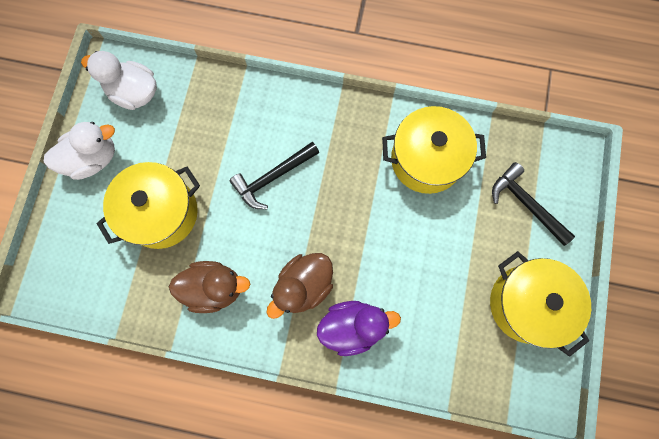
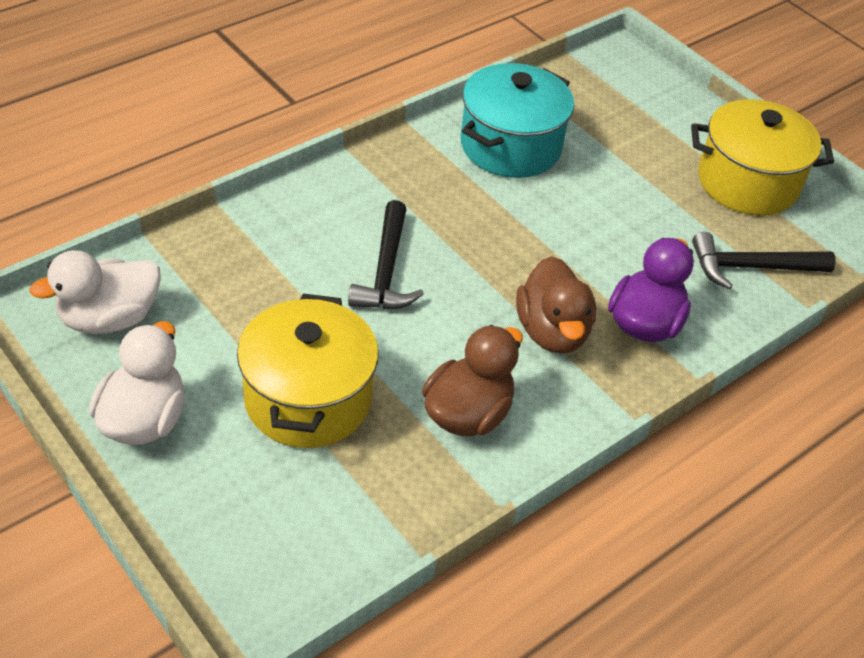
camera: 55 degrees left, 30 degrees down
yellow pot [382,106,486,194] -> turquoise pot [461,63,574,178]
black hammer [492,162,575,246] -> black hammer moved to [692,232,836,289]

